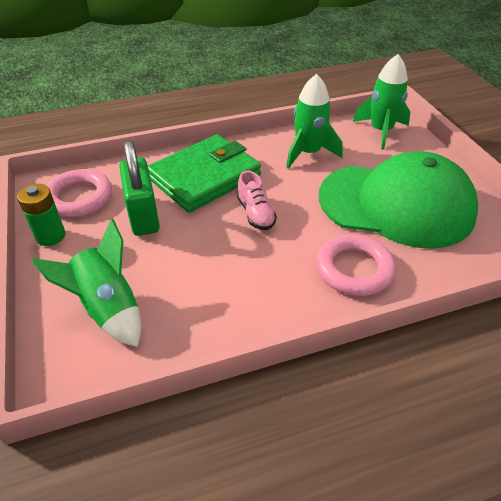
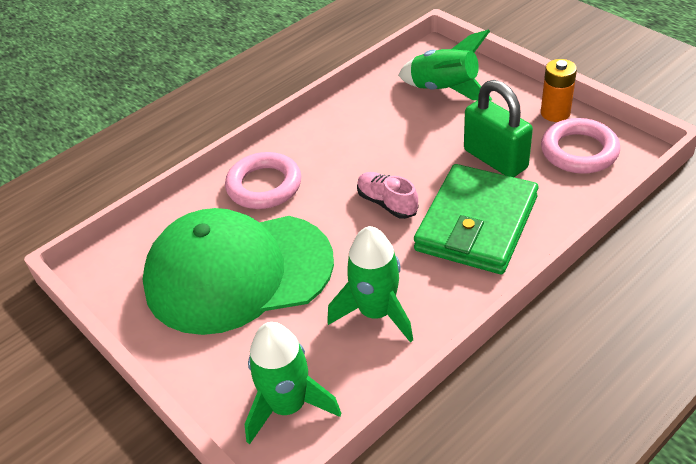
camera: 160 degrees right, 0 degrees up
green battery [17,184,66,246] -> orange battery [541,59,577,122]

